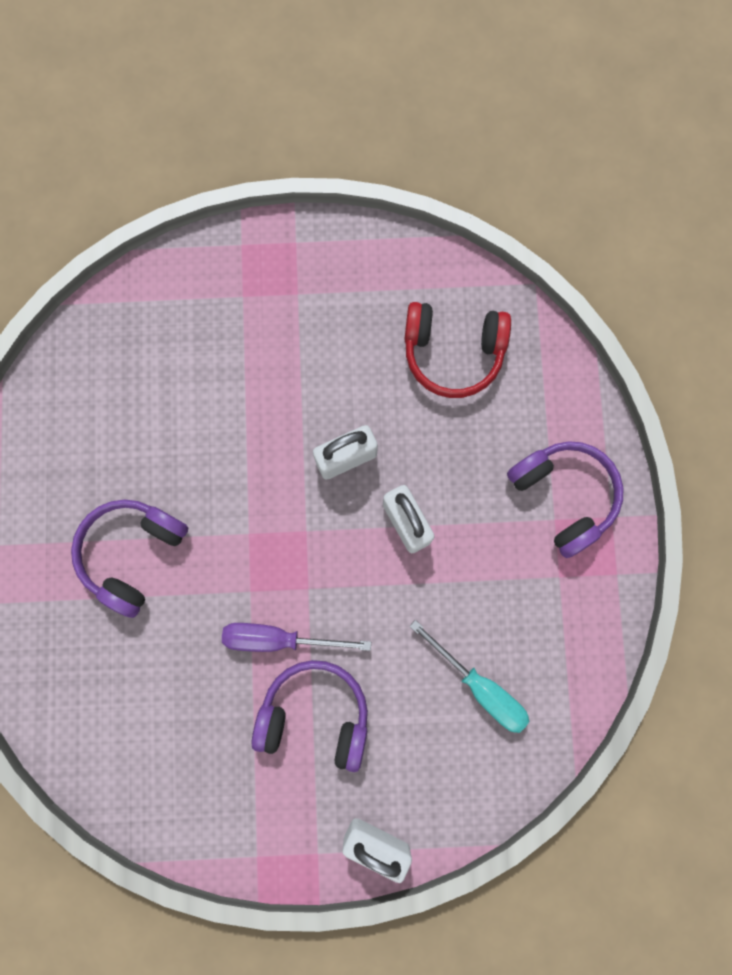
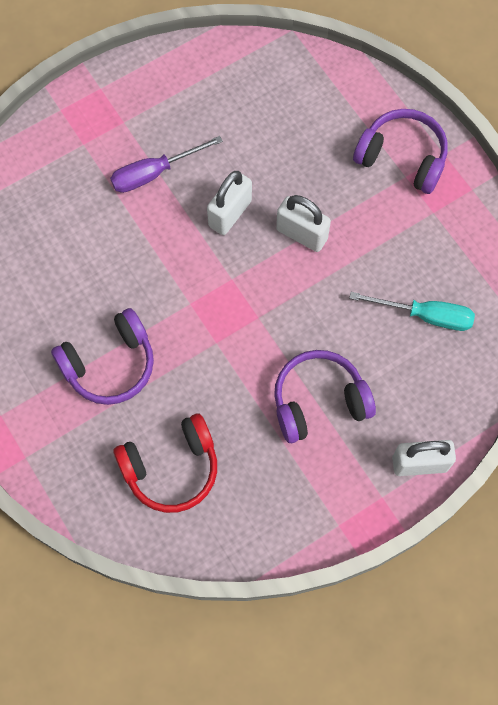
camera: 30 degrees left, 10 degrees down
purple headphones [71,500,188,618] -> purple headphones turned 120 degrees counterclockwise [51,308,154,405]
purple screwdriver [222,623,371,652] -> purple screwdriver moved to [110,136,223,193]
red headphones [404,302,511,398] -> red headphones moved to [114,414,217,513]

